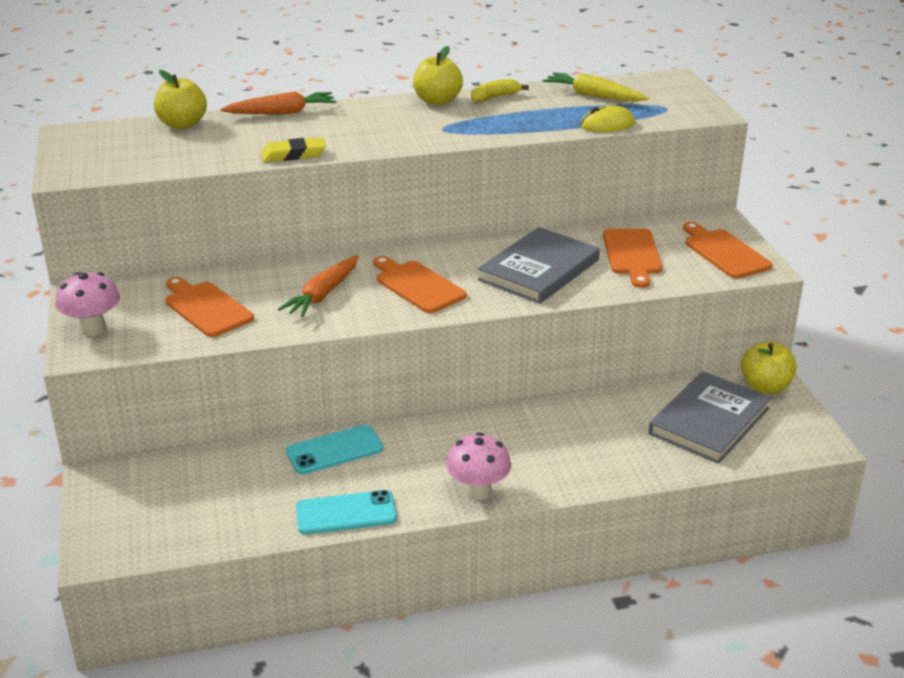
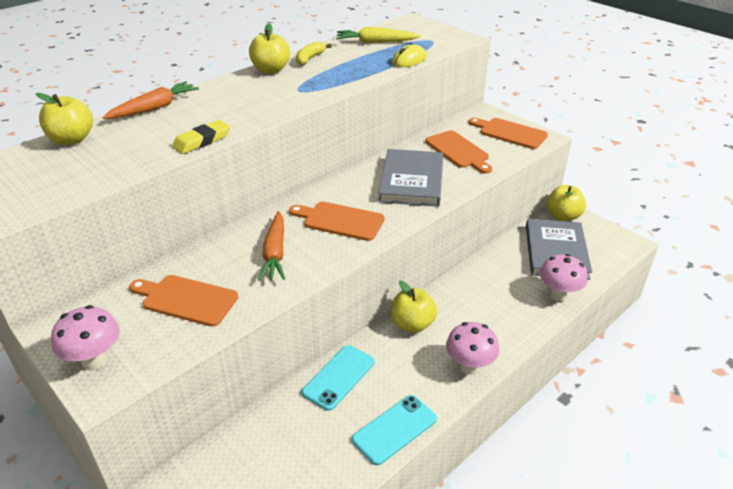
camera: 30 degrees left, 5 degrees up
none -> yellow apple [391,281,437,333]
none -> pink mushroom [539,254,588,302]

